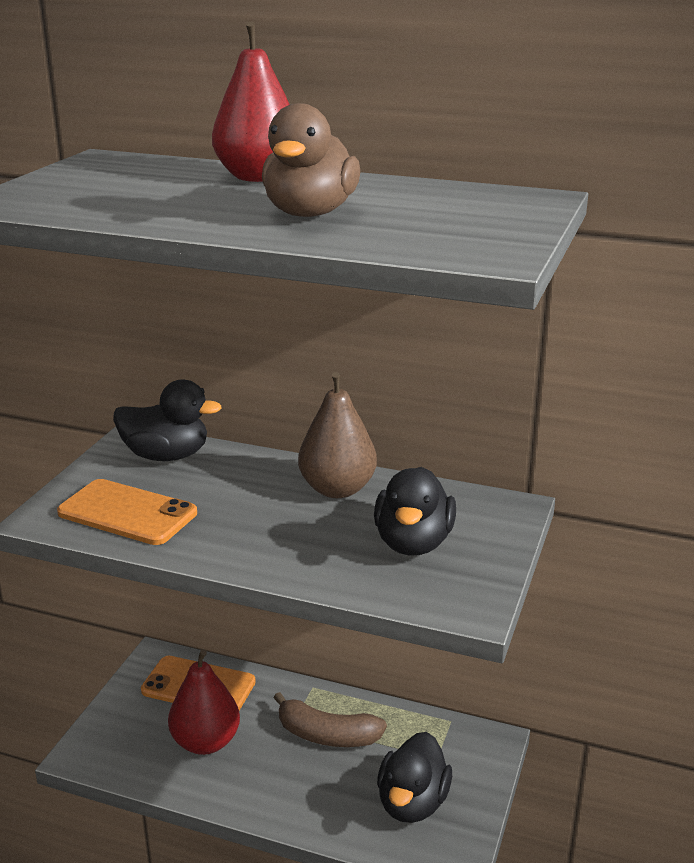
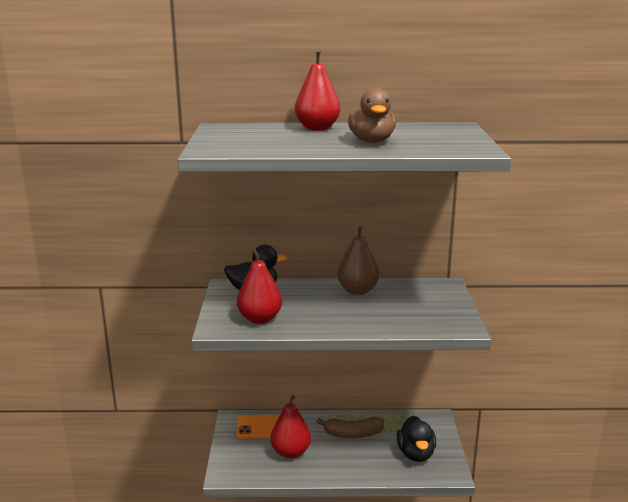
camera: 20 degrees left, 5 degrees down
orange phone [57,479,197,545] -> red pear [237,249,282,324]
black duck [374,467,456,555] -> none

